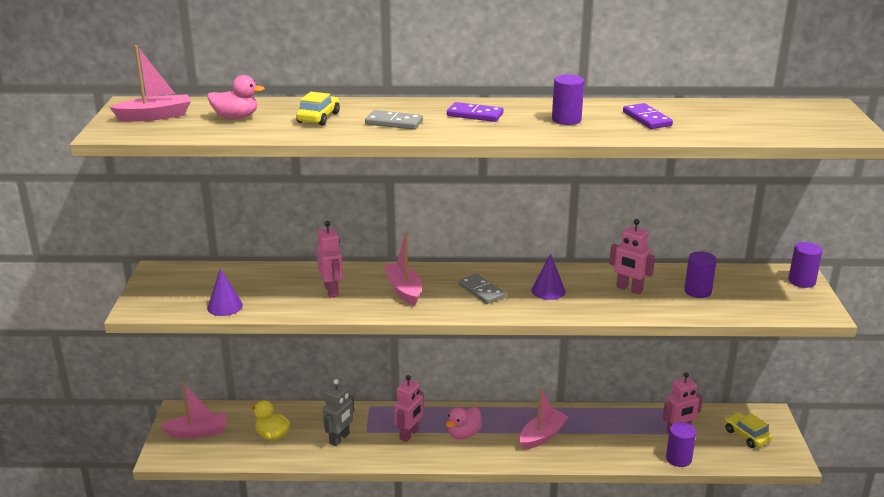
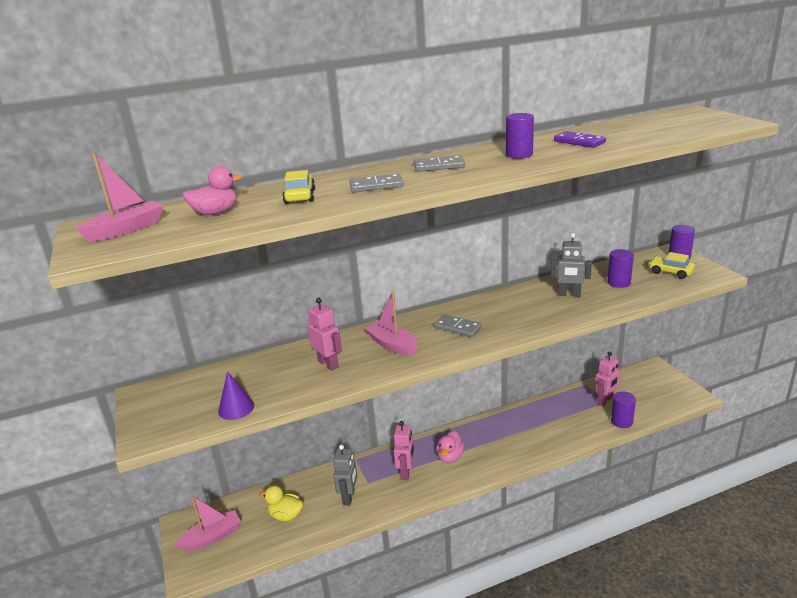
camera: 20 degrees left, 0 degrees up
purple domino [447,102,504,122] -> grey domino [414,155,465,172]
pink boat [519,388,569,450] -> none
purple cone [531,253,566,300] -> none
pink robot [609,219,655,294] -> grey robot [550,233,592,297]
yellow car [725,412,772,448] -> yellow car moved to [648,252,695,279]

